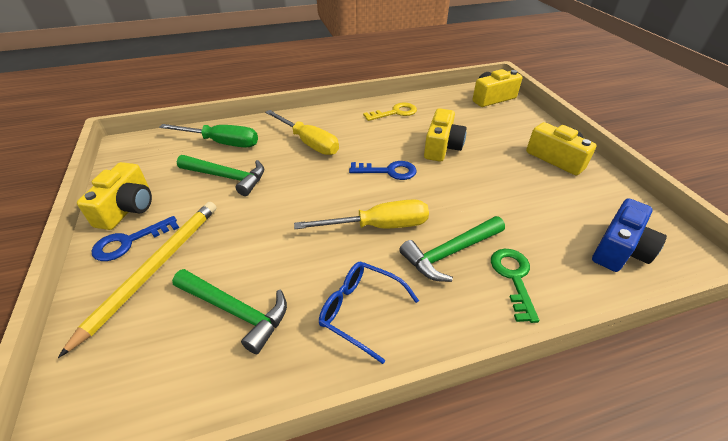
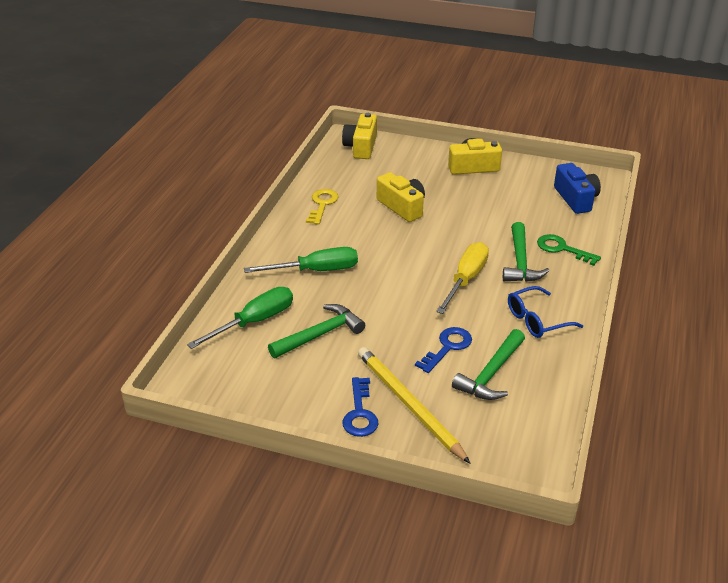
camera: 55 degrees left, 5 degrees down
yellow camera [77,162,152,230] -> none
green hammer [172,269,287,354] -> green hammer turned 150 degrees clockwise [452,329,525,400]
yellow screwdriver [265,110,339,155] -> green screwdriver [244,247,358,273]
blue key [349,161,417,180] -> blue key moved to [415,327,472,373]

